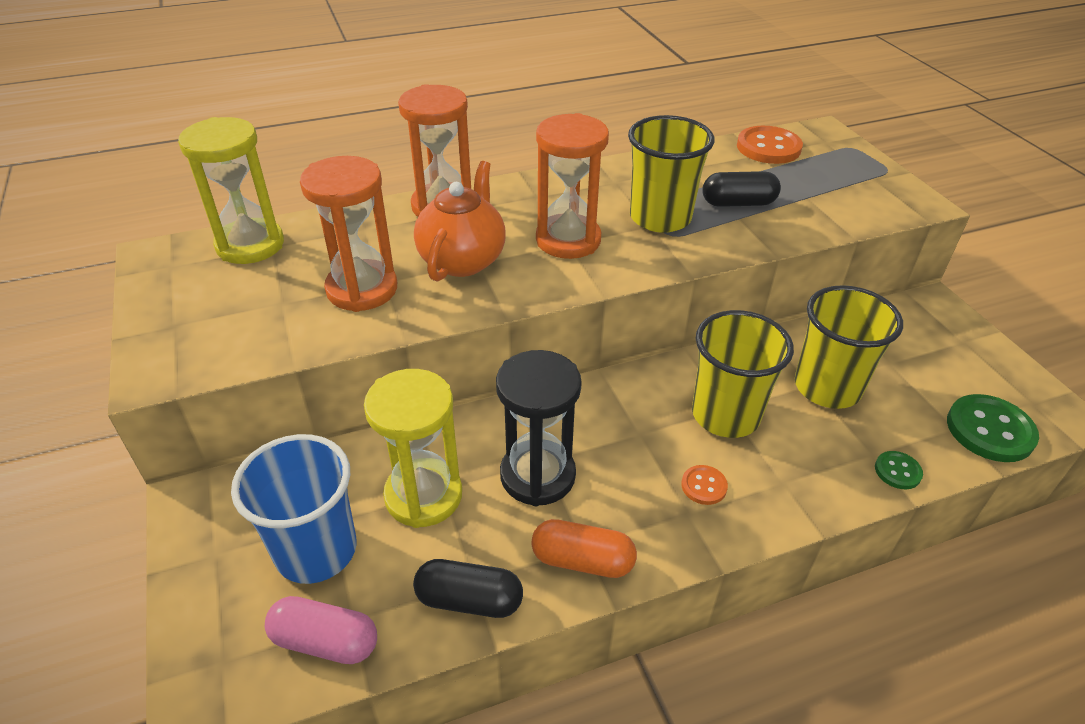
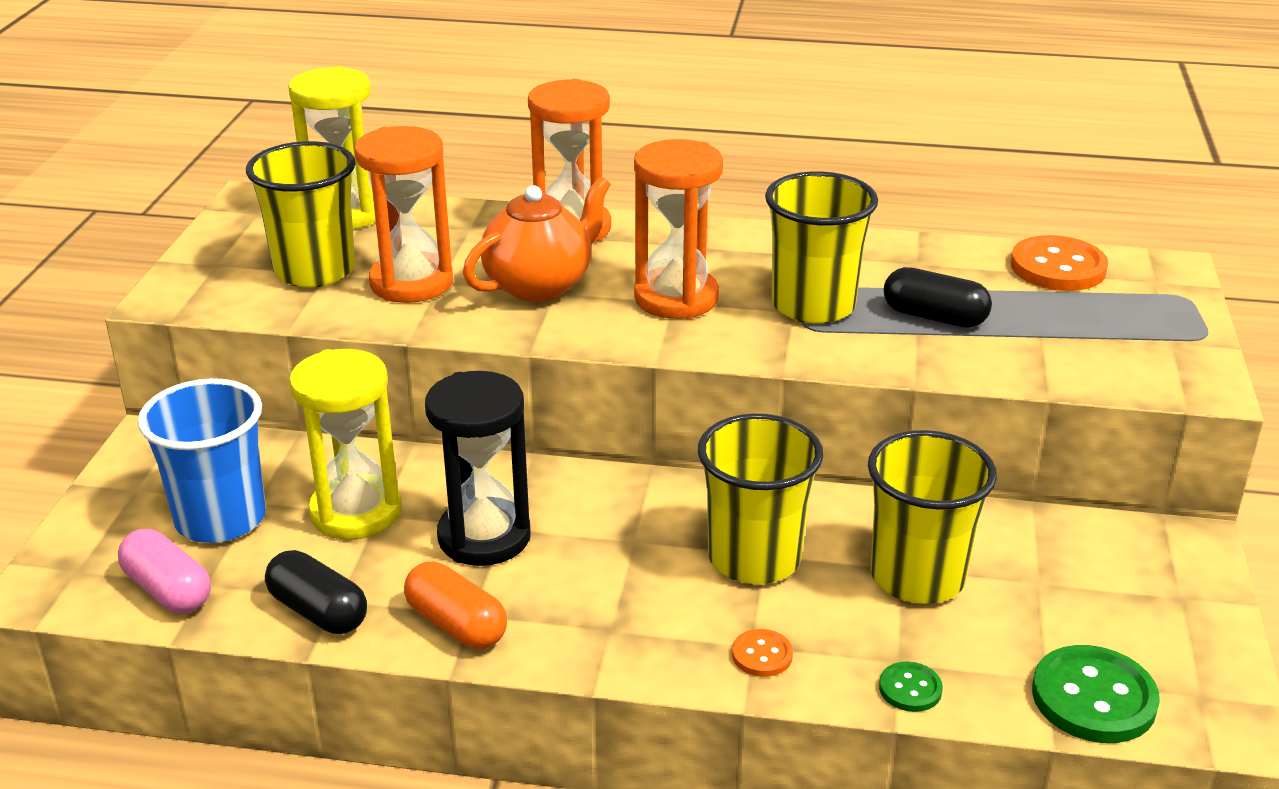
camera: 30 degrees right, 10 degrees down
orange button [681,465,728,505] -> orange button moved to [732,629,793,677]
none -> yellow cup [246,141,356,288]

